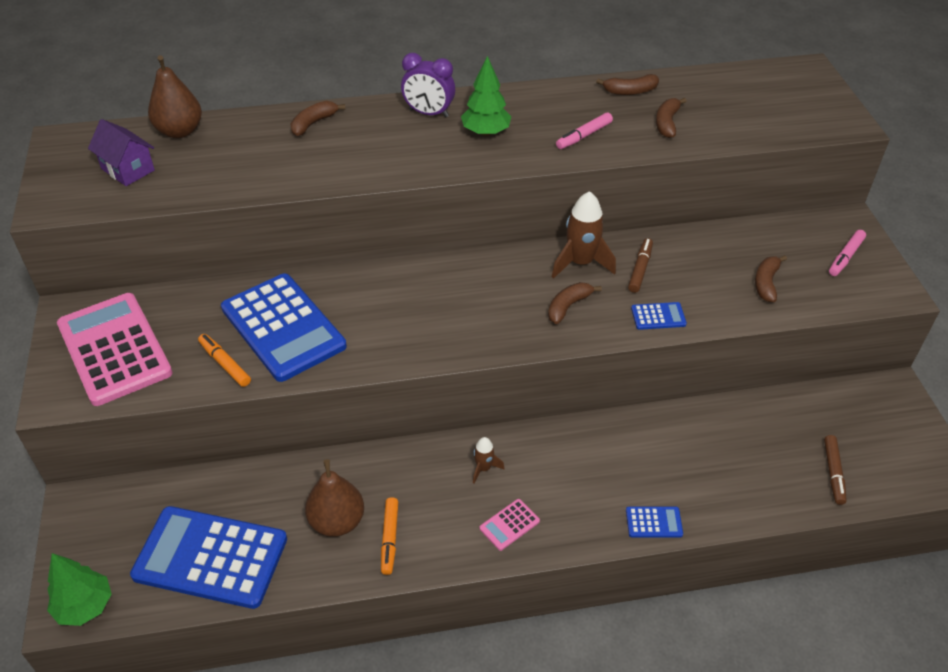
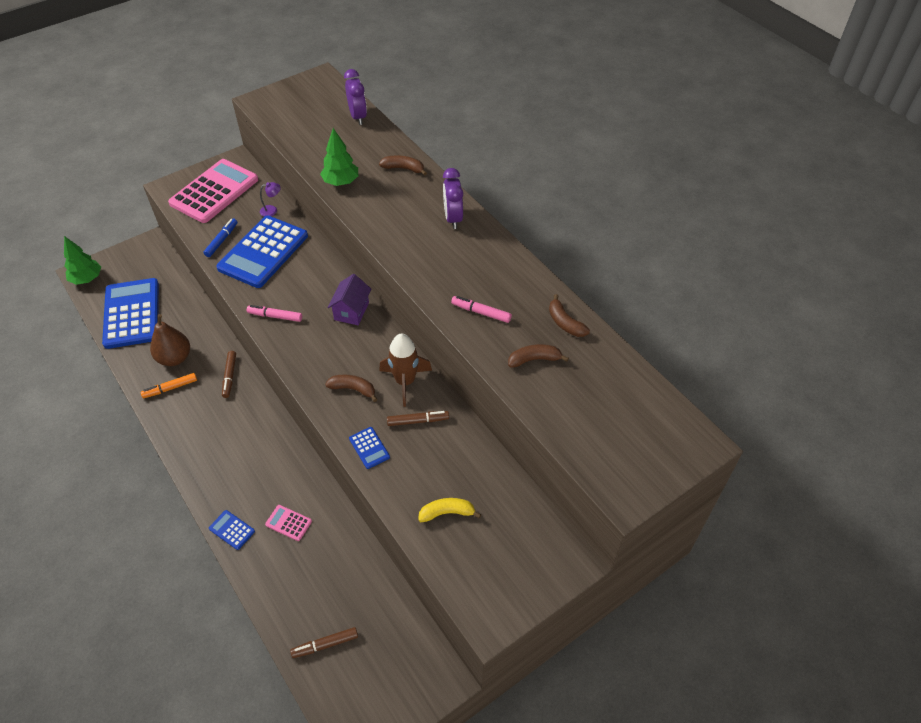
camera: 65 degrees right, 5 degrees up
purple house [88,119,155,186] -> purple house moved to [327,274,371,325]
brown pear [148,55,202,138] -> purple clock [344,69,367,125]
orange marker [198,334,251,387] -> blue marker [203,218,238,257]
green tree [461,56,511,136] -> green tree moved to [320,128,358,186]
brown rocket [473,437,505,484] -> none
pink calculator [479,499,540,551] -> pink calculator moved to [265,505,312,541]
blue calculator [626,507,683,538] -> blue calculator turned 150 degrees clockwise [209,510,255,550]
brown banana [755,255,787,302] -> yellow banana [418,498,481,522]
pink marker [829,230,866,276] -> pink marker moved to [247,305,302,322]
none -> brown marker [222,351,236,398]
none -> purple lamp [260,182,281,217]

